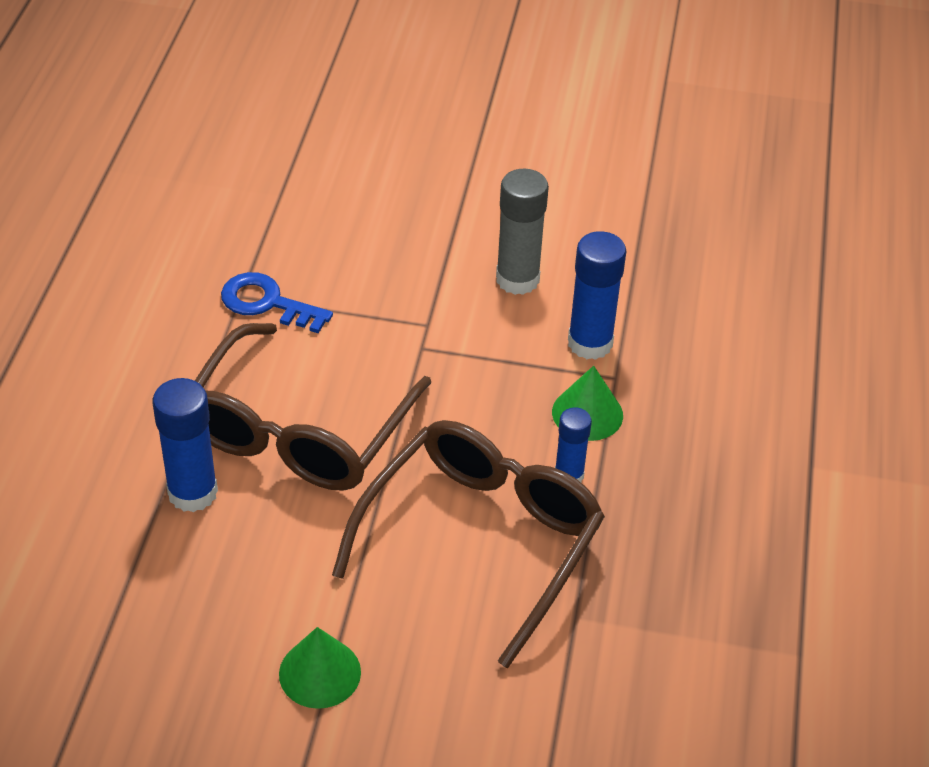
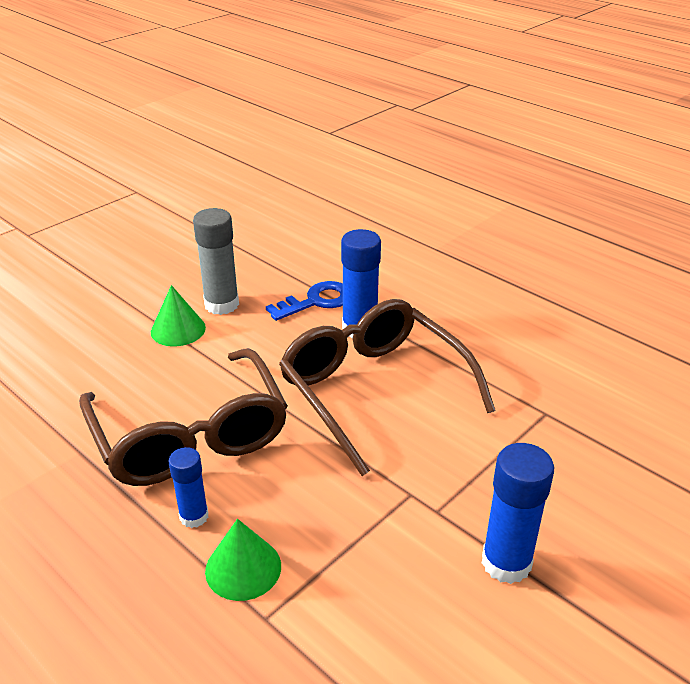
camera: 125 degrees right, 10 degrees down
blue key [221,272,333,333] -> blue key moved to [266,281,343,321]
grey glue stick [496,169,549,295] -> grey glue stick moved to [193,208,239,315]
blue glue stick [568,231,626,360] -> blue glue stick moved to [482,443,554,584]

